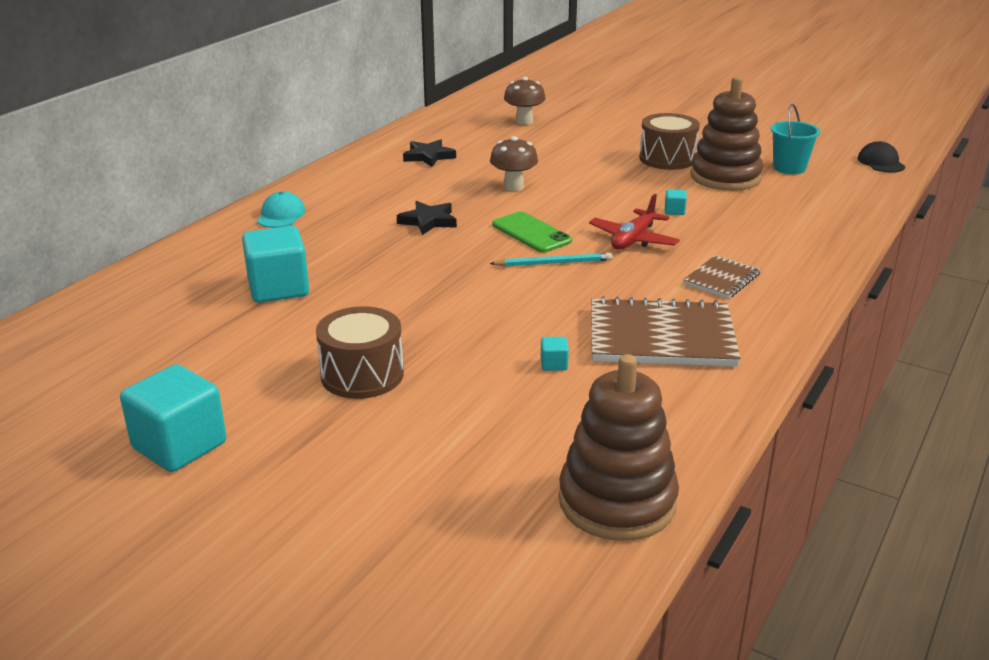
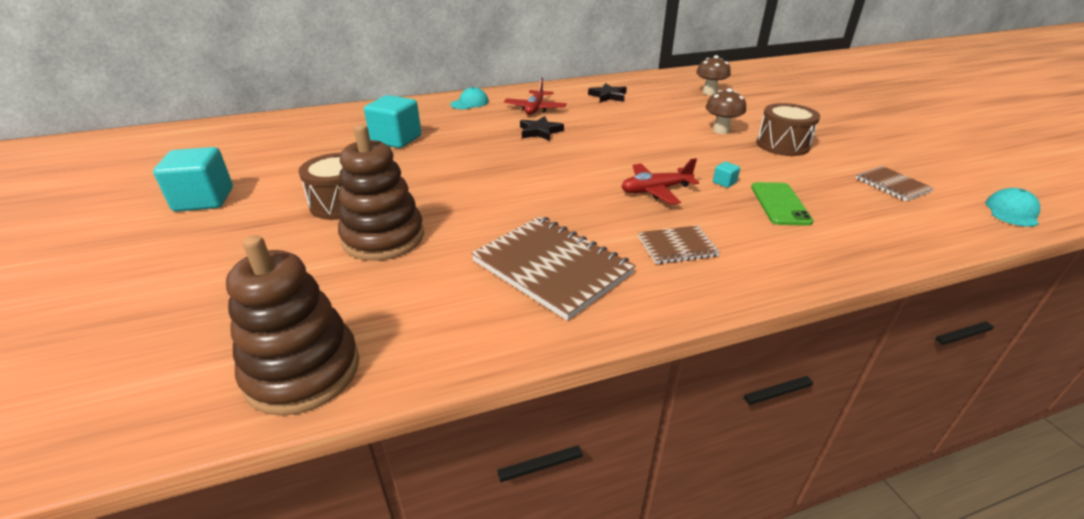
camera: 40 degrees right, 5 degrees up
turquoise pencil [489,253,612,267] -> none
brown mushroom [490,136,538,191] -> brown mushroom moved to [706,88,746,134]
green phone [492,211,572,253] -> green phone moved to [751,182,814,226]
turquoise cube [541,337,569,371] -> none
brown stacking toy [690,77,763,191] -> brown stacking toy moved to [338,124,424,261]
turquoise bucket [771,104,820,175] -> brown notebook [855,166,934,201]
black cap [858,141,905,173] -> turquoise cap [985,188,1040,227]
none -> red plane [504,78,567,115]

